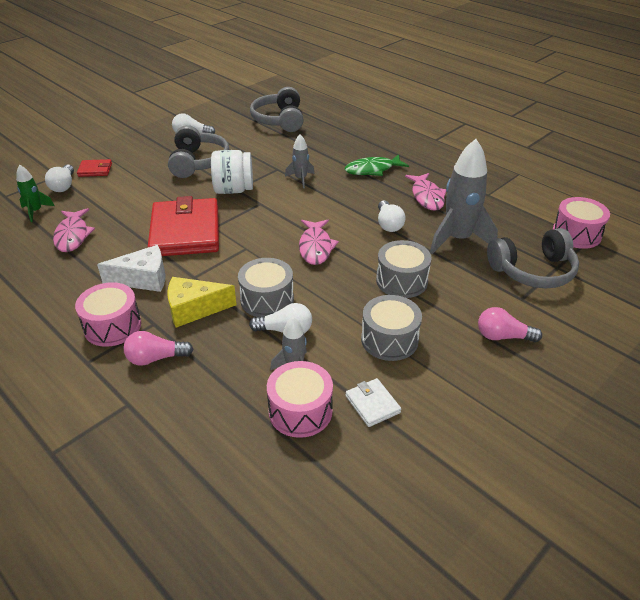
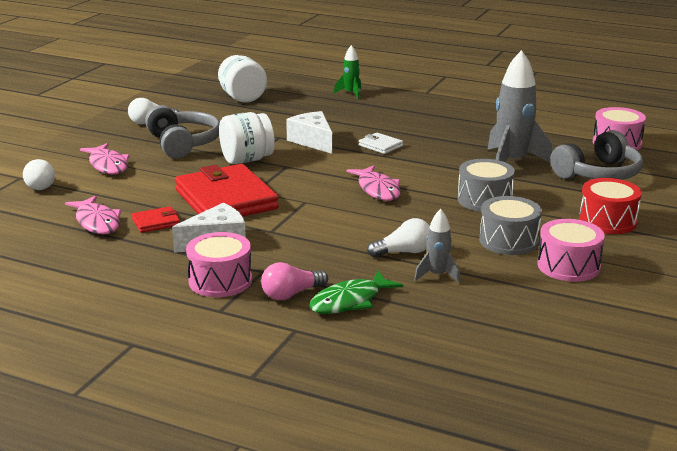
camera: 20 degrees left, 15 degrees down
green rocket [16,165,54,222] -> green rocket moved to [334,45,361,99]
red wallet [77,159,112,177] -> red wallet moved to [132,206,180,233]
yellow cheese [167,277,237,328] -> none
grey drum [238,258,294,317] -> none
grey headphones [250,87,303,132] -> white jar [218,55,267,103]
pink drum [267,361,333,438] -> pink drum moved to [538,219,605,282]
grey rocket [285,134,315,188] -> white cheese [286,111,332,154]
green fish [345,154,409,176] -> green fish moved to [309,271,403,314]
white wallet [345,378,401,427] -> white wallet moved to [359,133,403,154]
white light bulb [378,200,406,232] -> none
pink fish [405,173,446,211] -> pink fish moved to [80,143,130,174]
pink light bulb [478,307,542,342] -> red drum [579,178,642,234]

